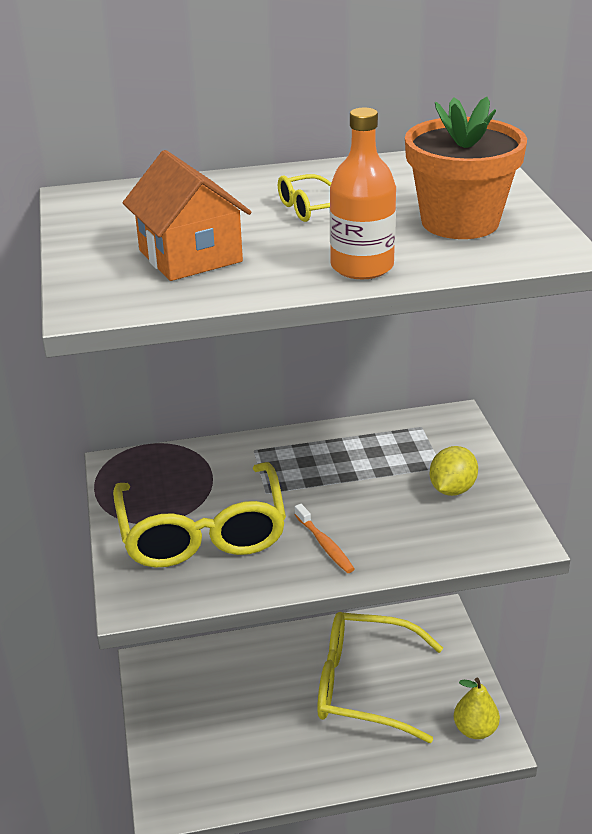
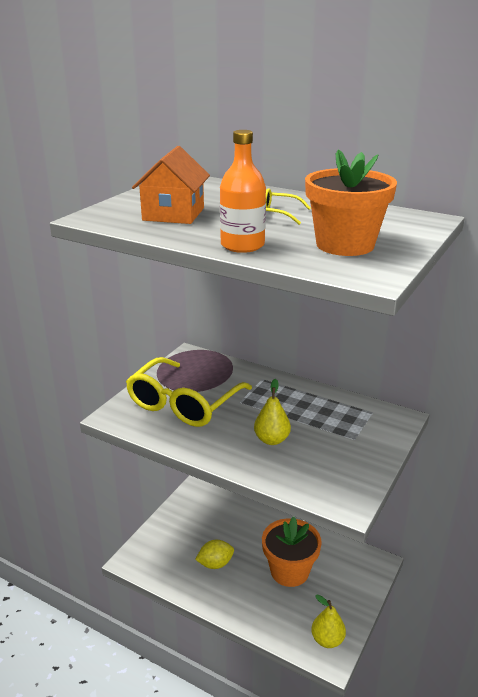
camera: 40 degrees right, 5 degrees down
orange toothbrush [294,504,354,573] -> none
yellow glasses [317,612,443,743] -> orange flower pot [262,517,322,587]
yellow lemon [430,446,478,496] -> yellow lemon moved to [195,540,234,569]
none -> yellow pear [254,379,291,445]

